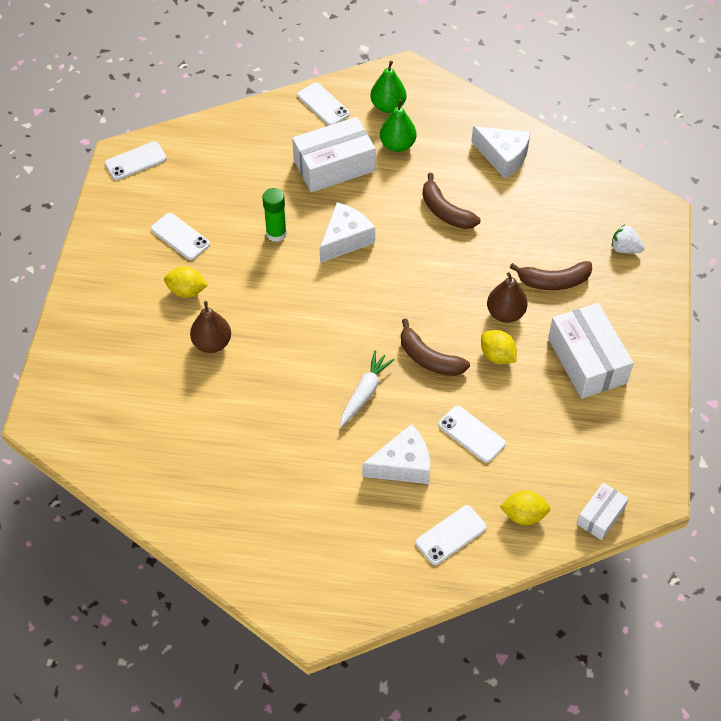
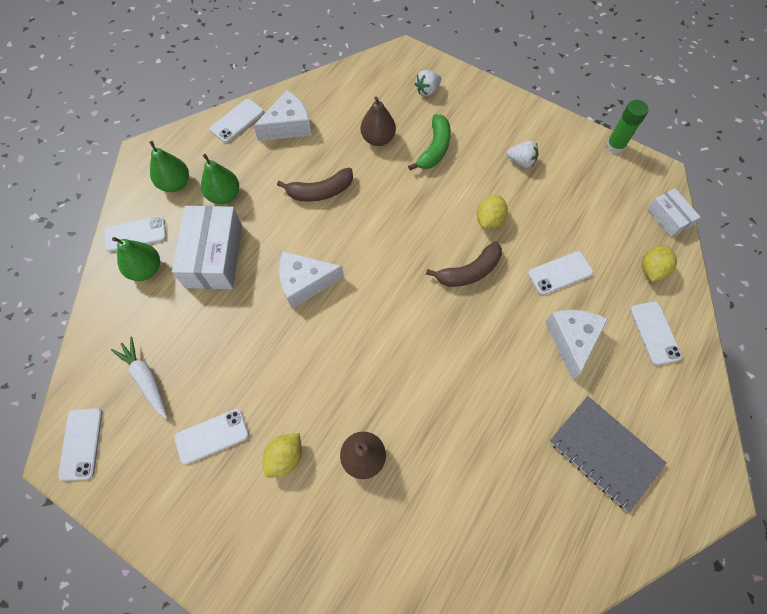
camera: 65 degrees left, 10 degrees up
green glue stick [262,188,287,242] -> green glue stick moved to [606,100,649,154]
white cheese [320,202,375,263] -> white cheese turned 75 degrees counterclockwise [279,251,344,308]
white carrot [340,351,395,427] -> white carrot moved to [111,337,168,419]
yellow lemon [481,330,517,364] -> yellow lemon turned 45 degrees counterclockwise [477,195,508,229]
brown pear [487,272,527,323] -> brown pear moved to [361,96,396,146]
brown banana [509,261,592,290] -> green banana [408,114,451,170]
white box [548,303,634,399] -> white strawberry [507,141,538,168]
none -> green pear [112,237,160,281]
none -> white phone [210,99,264,143]
none -> grey notebook [549,396,666,512]

